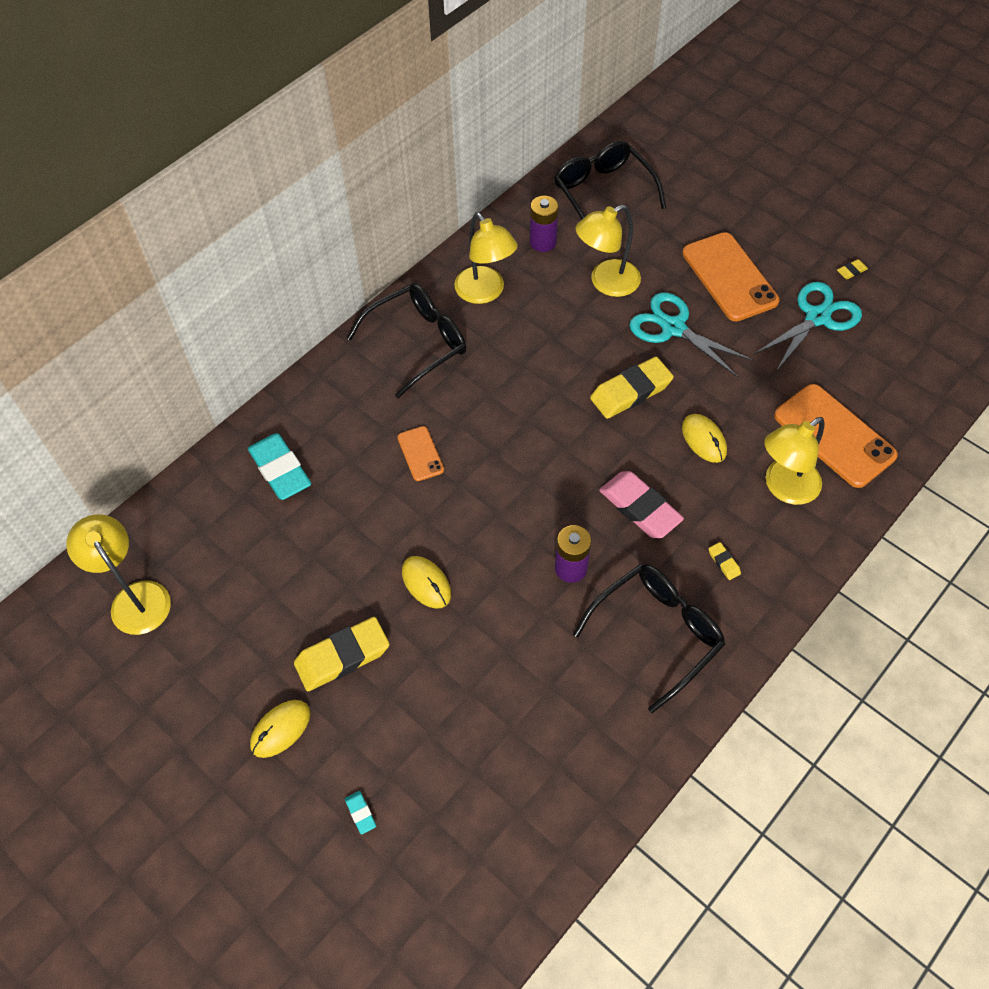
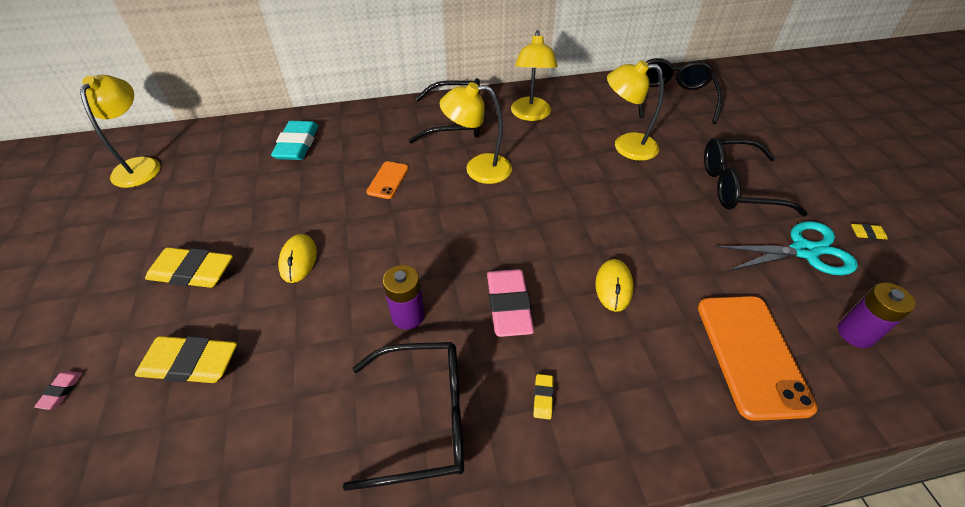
camera: 35 degrees right, 10 degrees down
yellow mouse [250,700,310,758] -> none
turquoise eraser [345,791,376,835] -> pink eraser [34,371,82,410]
purple battery [530,196,558,252] -> purple battery moved to [838,283,916,348]
yellow eraser [590,357,674,419] -> yellow eraser moved to [135,336,237,383]
turquoise scissors [629,293,754,377] -> none
orange phone [682,232,780,322] -> black glasses [704,138,808,216]
yellow lamp [764,417,824,505] -> yellow lamp moved to [440,82,512,184]

